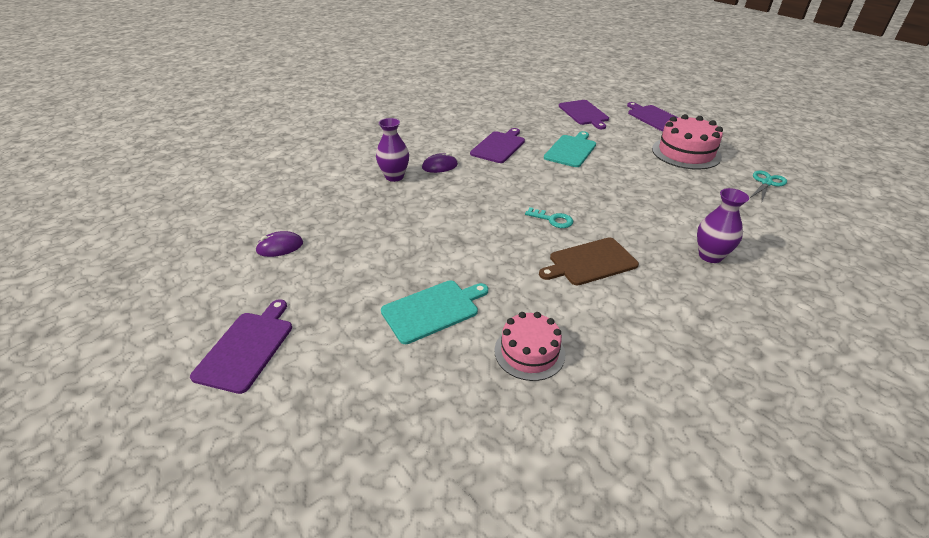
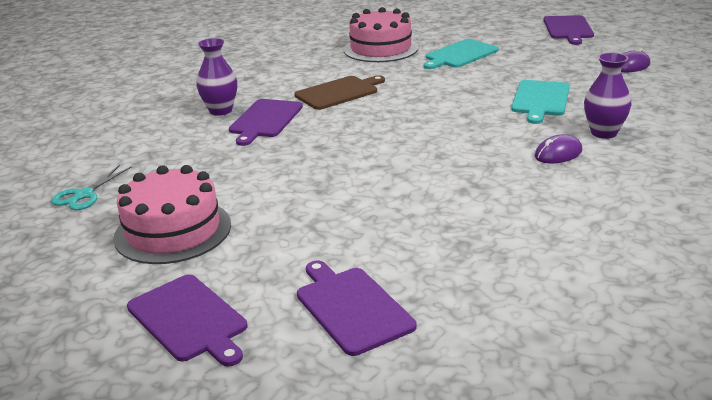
camera: 170 degrees right, 10 degrees down
purple cutting board [470,128,525,163] -> purple cutting board moved to [229,99,303,146]
pink cake [494,312,565,381] -> pink cake [344,7,418,62], size x1.52
turquoise key [525,207,573,228] -> none
turquoise cutting board [544,131,596,167] -> turquoise cutting board moved to [511,80,570,124]

